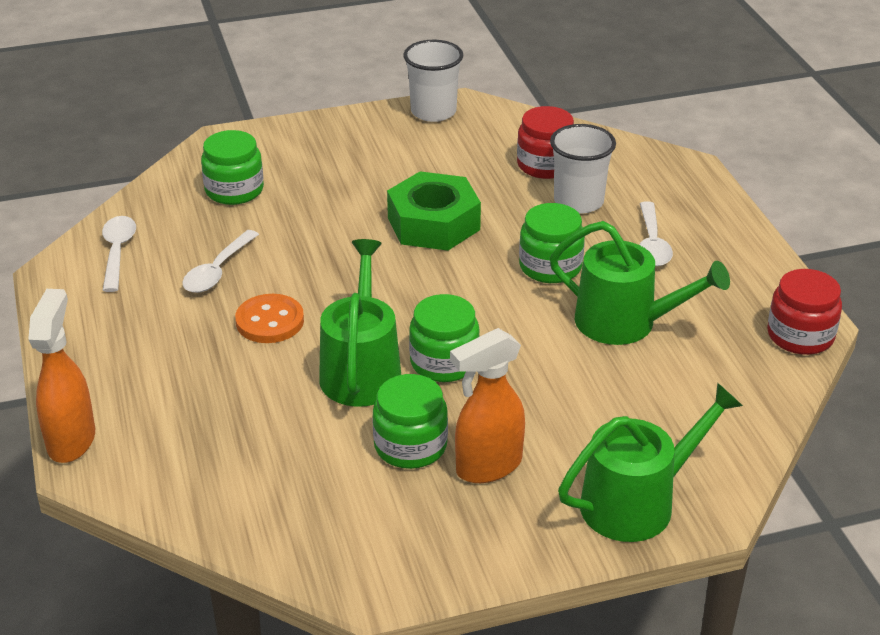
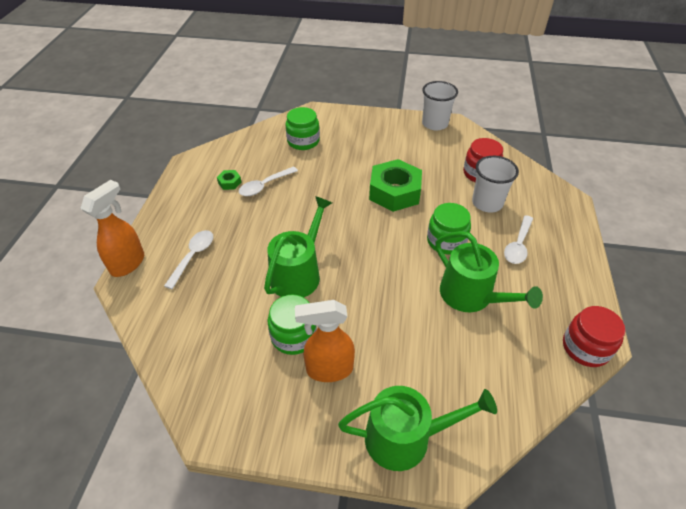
camera: 25 degrees right, 10 degrees up
white spoon [102,216,136,292] -> white spoon moved to [164,230,213,289]
orange button [235,294,304,343] -> none
green jar [409,294,480,382] -> none
none -> green nut [217,170,241,190]

